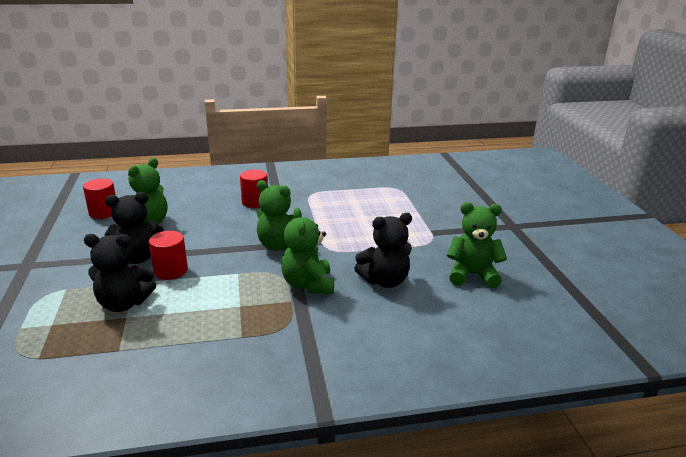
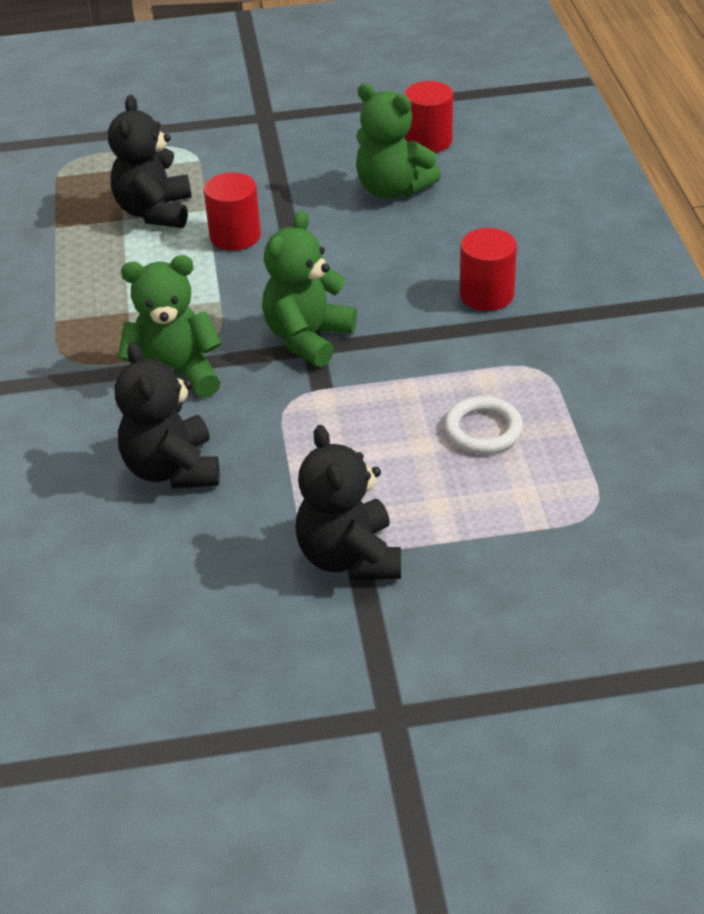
camera: 95 degrees right, 15 degrees up
black teddy bear [104,192,164,264] -> black teddy bear moved to [296,425,401,580]
green teddy bear [447,202,507,288] -> none
none -> white ring [444,396,523,454]

